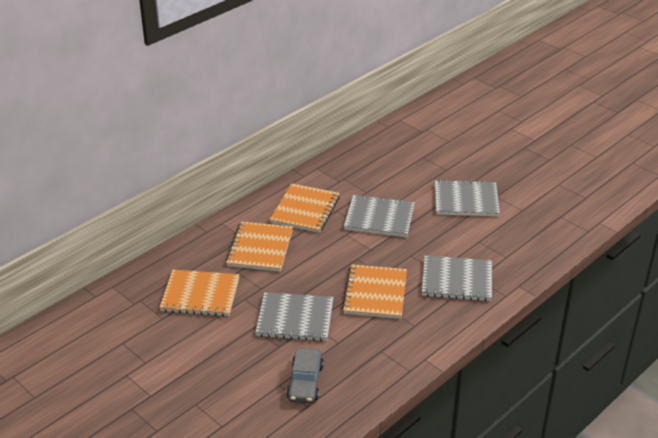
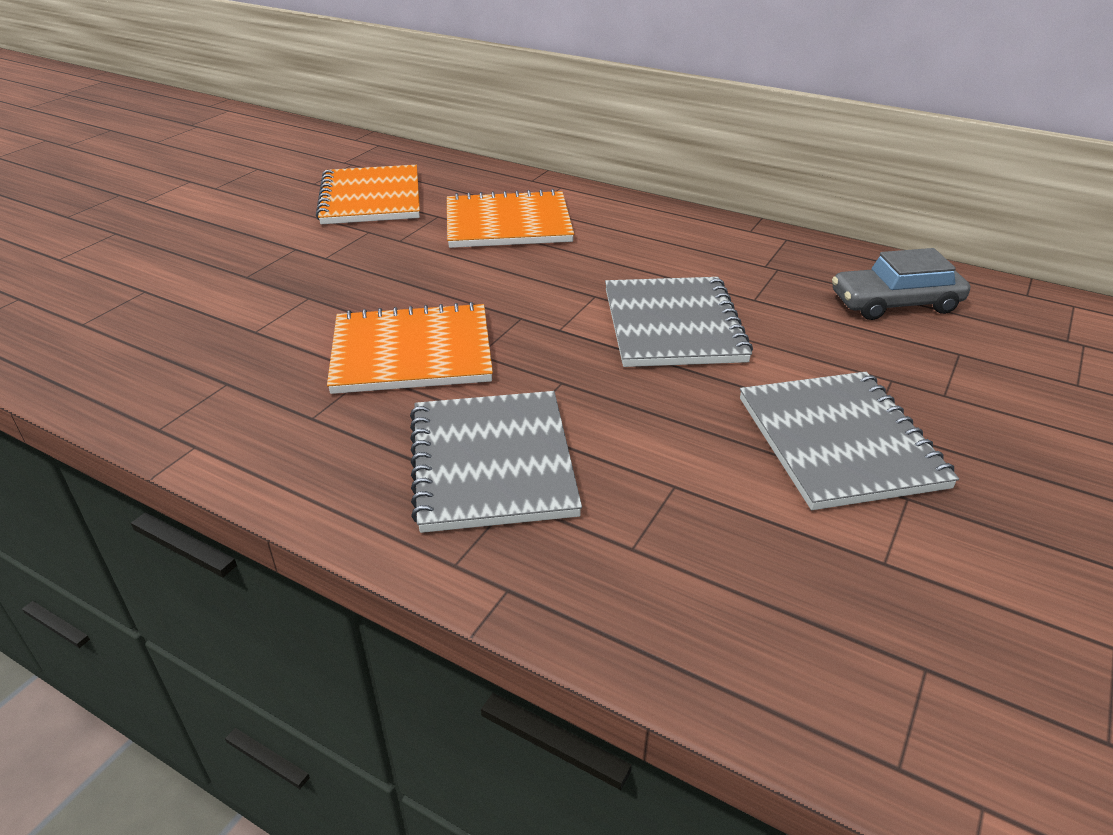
camera: 75 degrees right, 0 degrees up
grey notebook [255,292,334,341] -> none
orange notebook [270,183,340,233] -> none
grey car [286,348,324,403] -> grey car moved to [832,248,970,320]

